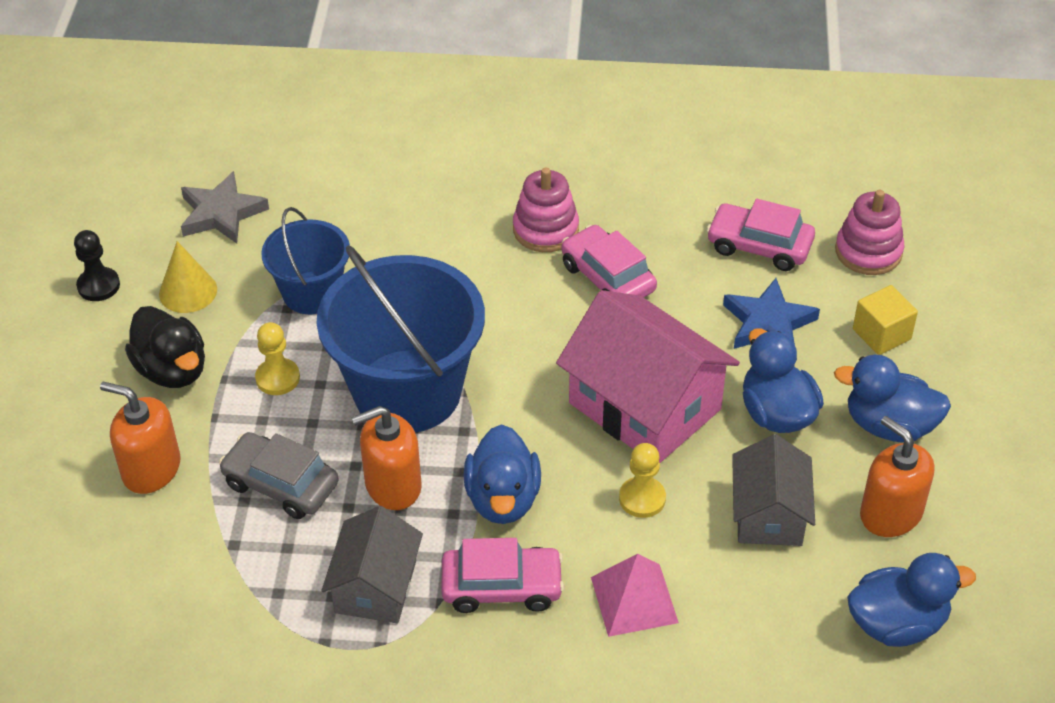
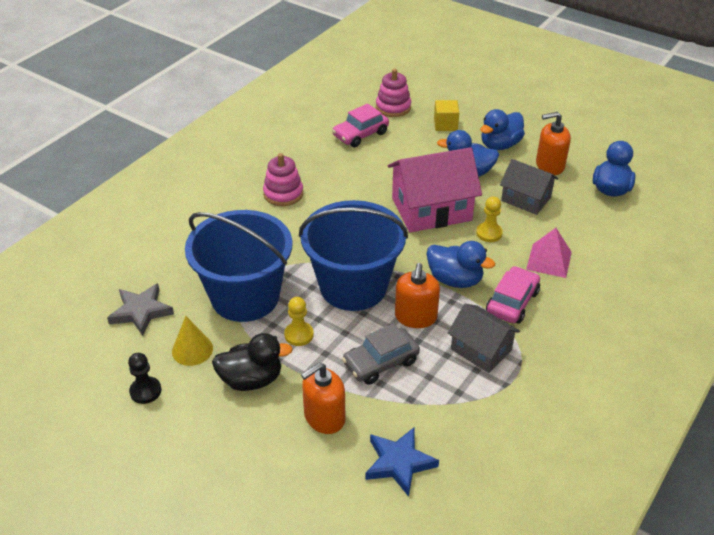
camera: 60 degrees left, 5 degrees down
blue bucket [261,207,350,314] -> blue bucket [185,210,293,322], size x1.77
pink car [562,225,657,298] -> none
blue star [723,278,820,349] -> blue star moved to [365,428,439,497]

